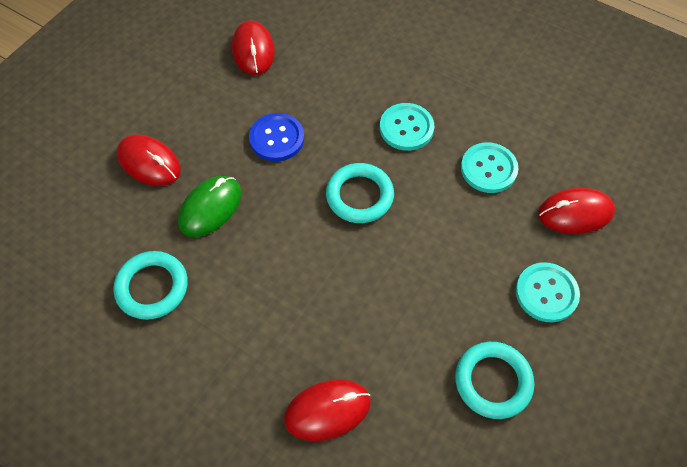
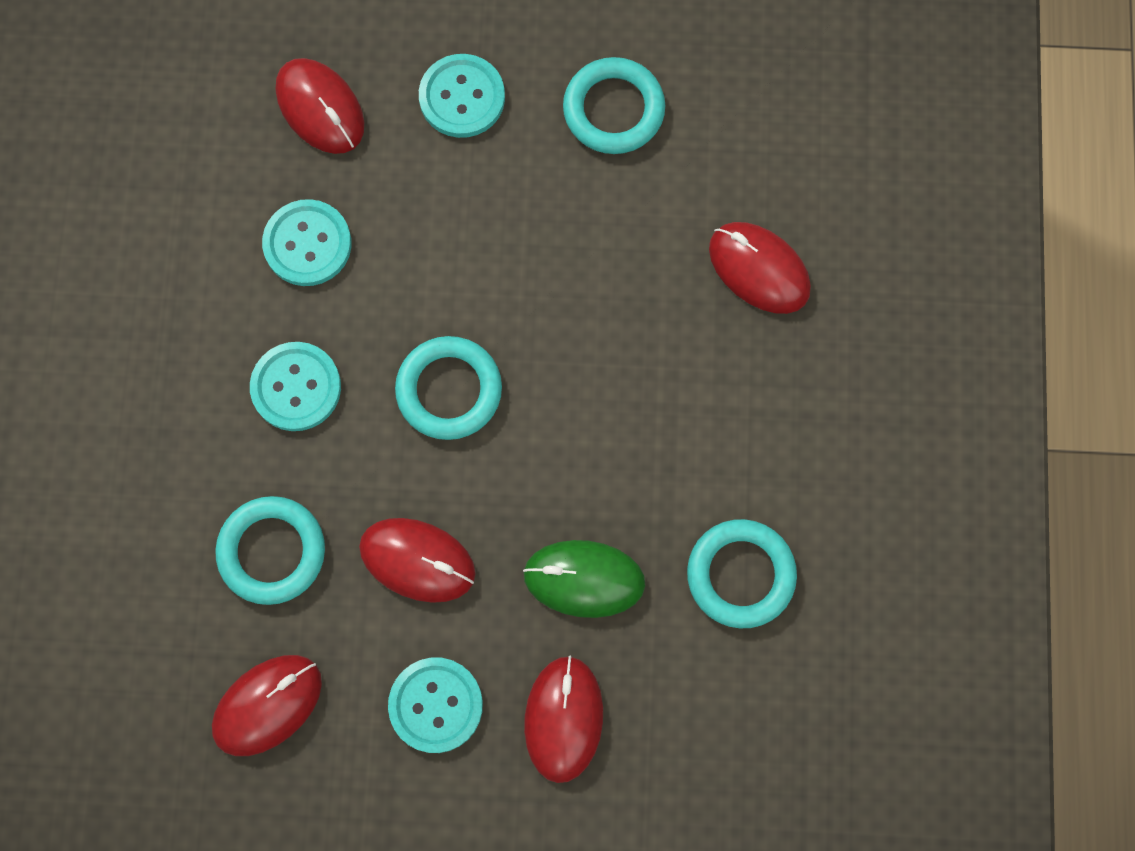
camera: 120 degrees left, 15 degrees up
blue button [249,113,304,162] -> red mouse [359,518,476,603]
none -> turquoise ring [215,496,325,605]
none -> turquoise button [388,657,483,753]

